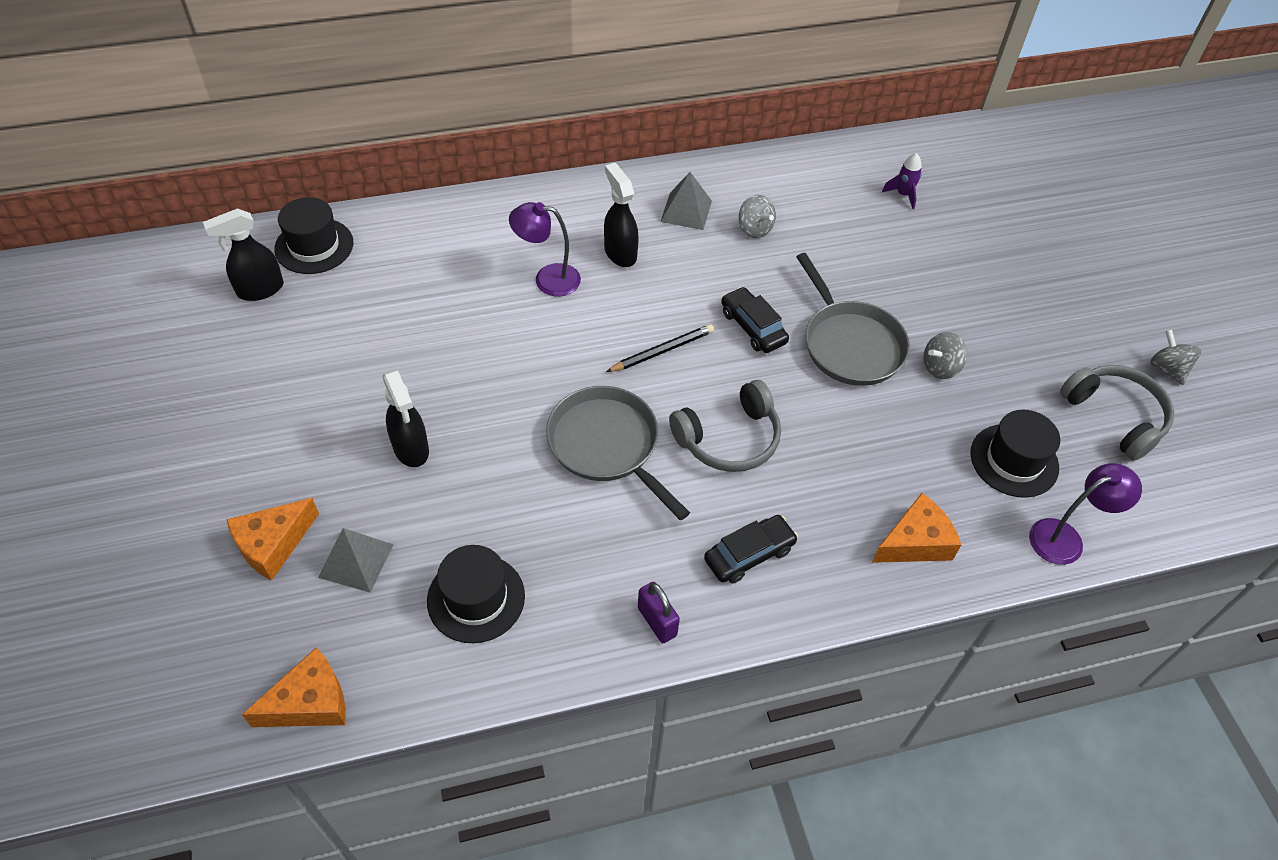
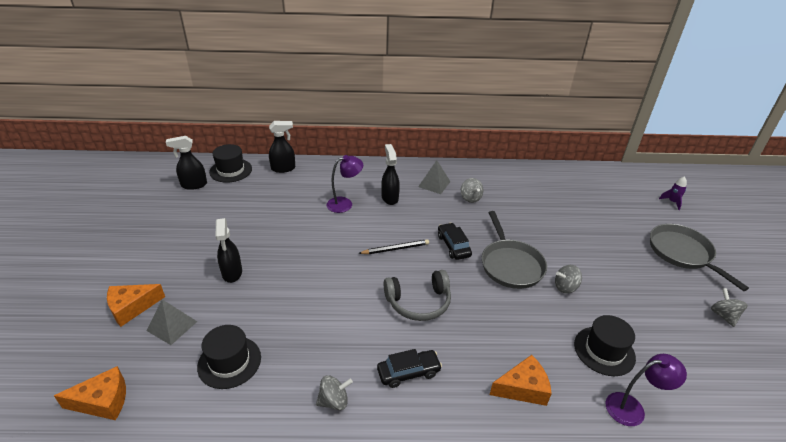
camera: 15 degrees right, 15 degrees down
purple lamp [509,202,581,297] -> purple lamp turned 135 degrees clockwise [327,155,363,213]
grey pan [546,386,690,520] -> grey pan moved to [650,224,749,291]
purple padlock [638,582,680,643] -> grey spinning top [316,375,353,410]
purple rocket [882,153,922,209] -> purple rocket moved to [659,176,687,210]
grey headphones [1060,365,1174,461] -> none
none -> black spray bottle [269,121,295,173]

